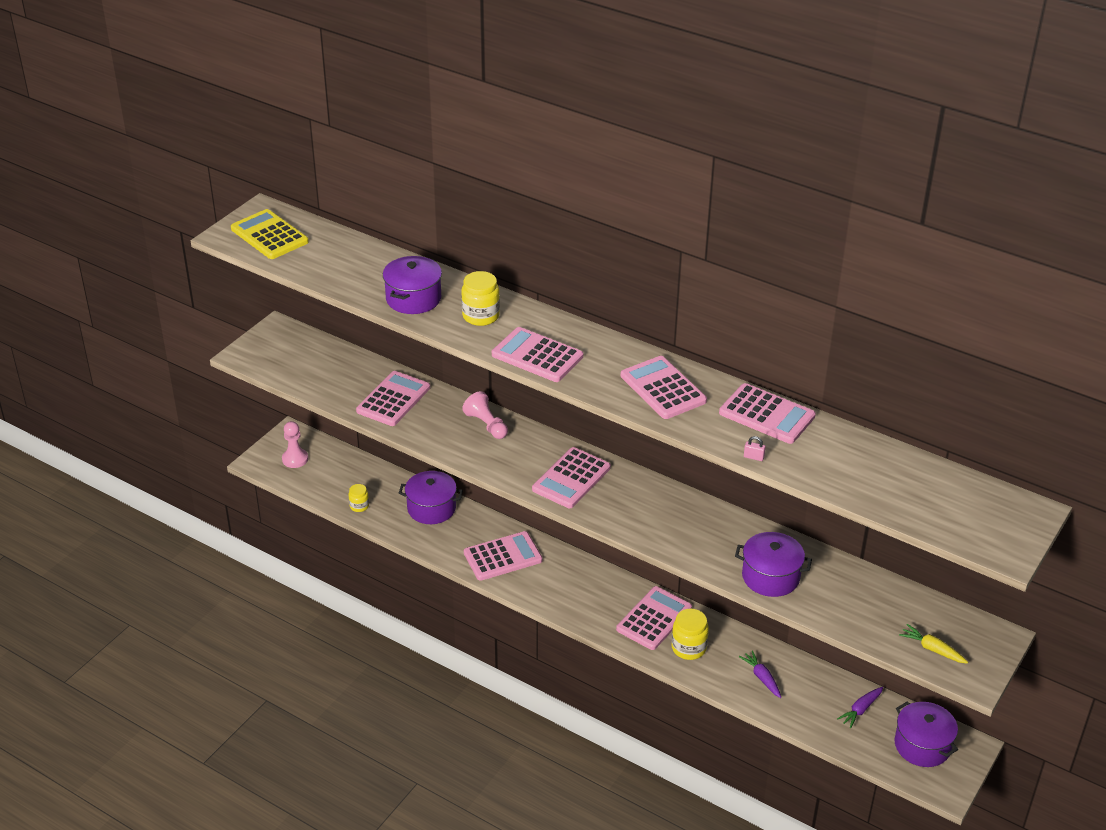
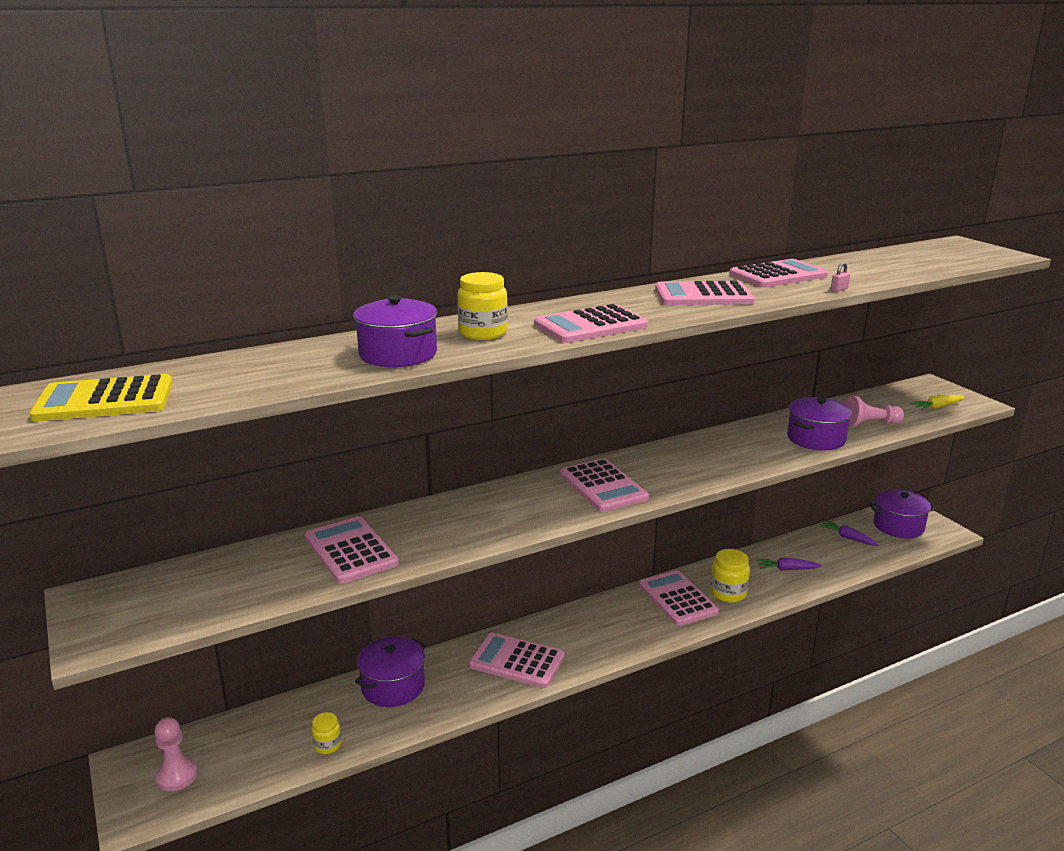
camera: 60 degrees left, 15 degrees down
pink pawn [462,391,508,439] -> pink pawn moved to [845,396,904,427]
pink calculator [464,531,543,581] -> pink calculator turned 75 degrees counterclockwise [469,633,565,688]
purple carrot [837,687,883,728] -> purple carrot turned 150 degrees clockwise [820,520,879,546]

